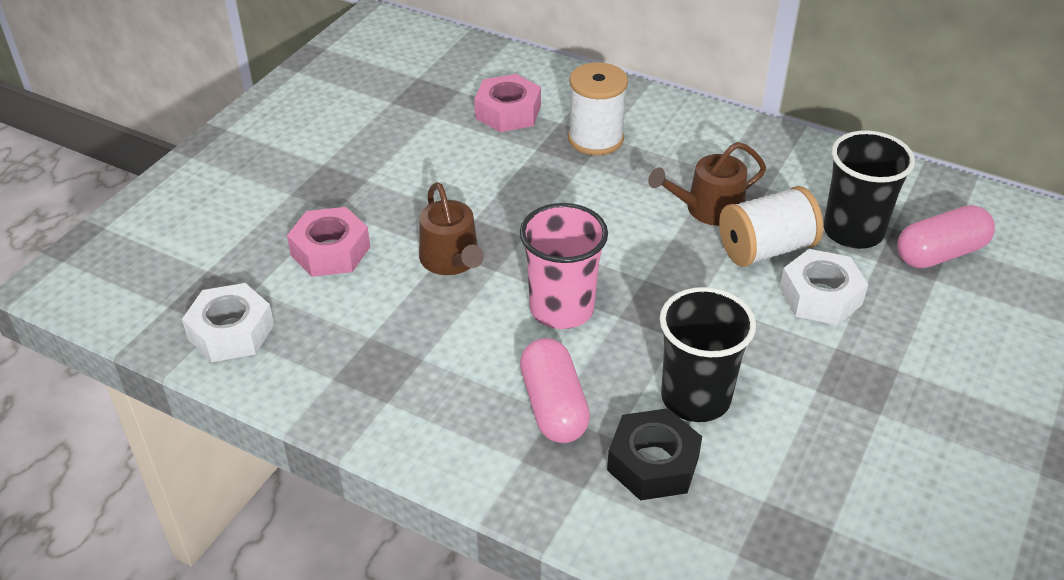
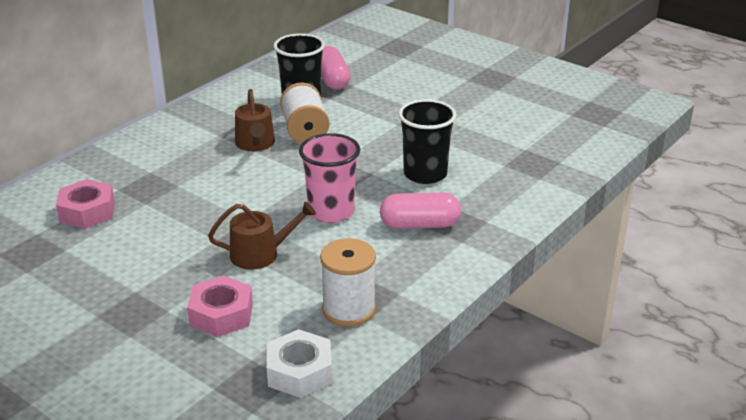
camera: 80 degrees left, 10 degrees down
white spool [568,62,628,155] -> white spool moved to [320,238,376,327]
black nut [607,408,702,500] -> none
white nut [780,249,868,325] -> none

